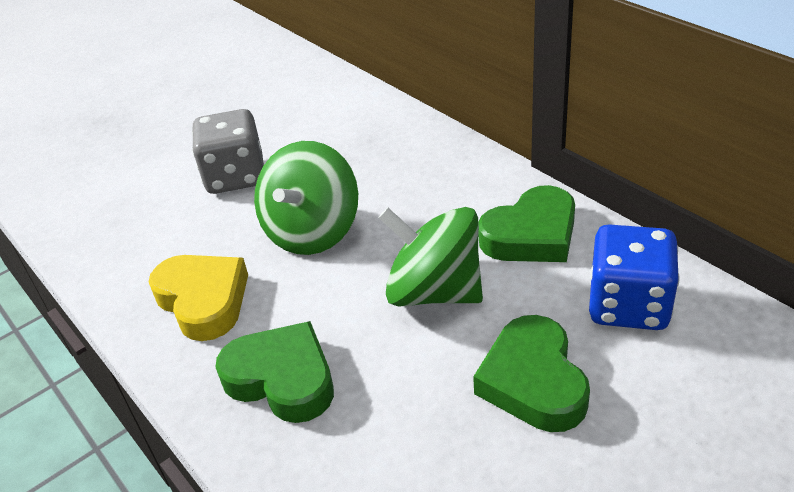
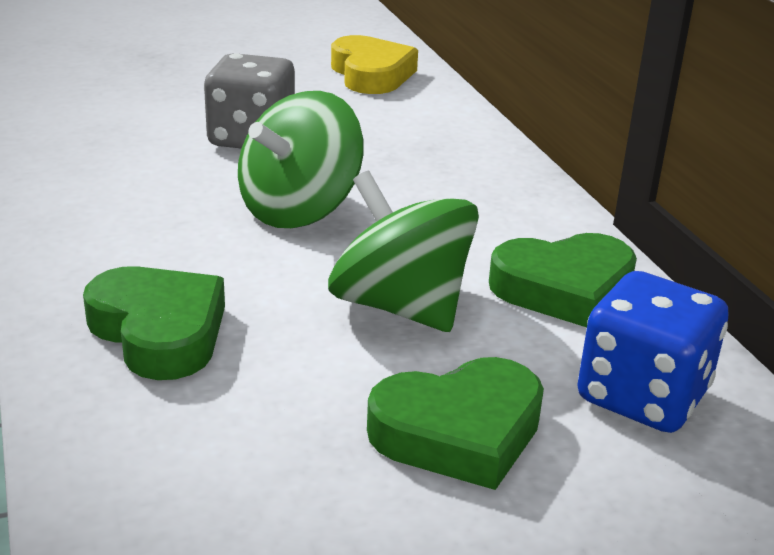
camera: 15 degrees right, 10 degrees down
yellow heart [149,255,248,341] -> yellow heart moved to [331,35,418,94]
green heart [473,315,590,432] -> green heart turned 120 degrees counterclockwise [367,357,544,490]

